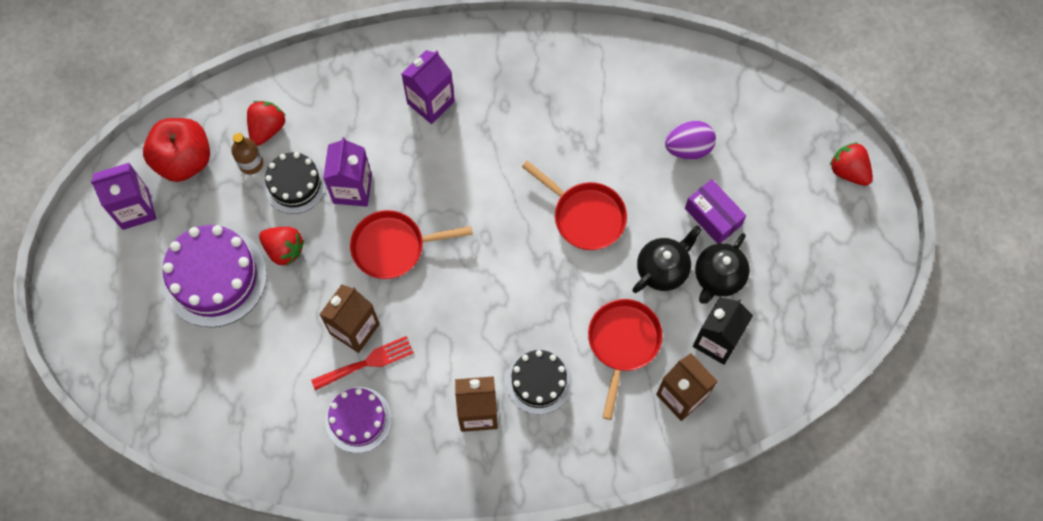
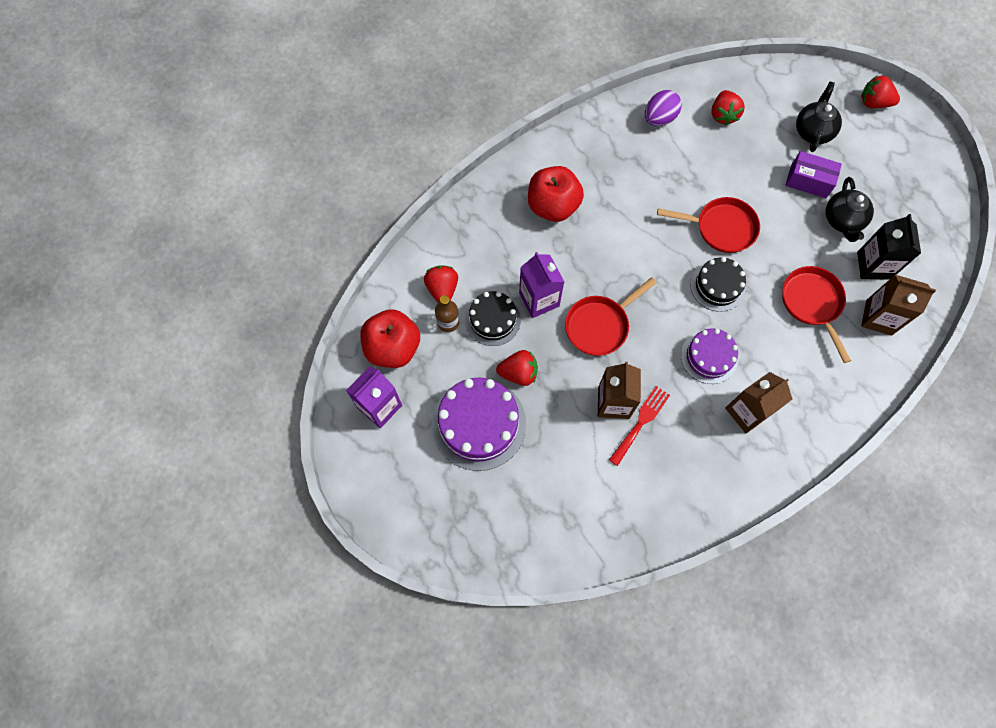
camera: 30 degrees left, 0 degrees up
purple cake [325,387,392,453] -> purple cake moved to [681,329,738,384]
purple carton [402,50,455,124] -> red apple [528,166,584,222]
black cake [506,350,572,414] -> black cake moved to [690,257,746,312]
black teapot [632,226,702,293] -> black teapot moved to [796,82,842,152]
purple egg [665,121,716,160] -> purple egg moved to [645,90,682,126]
none -> red strawberry [711,90,745,126]

